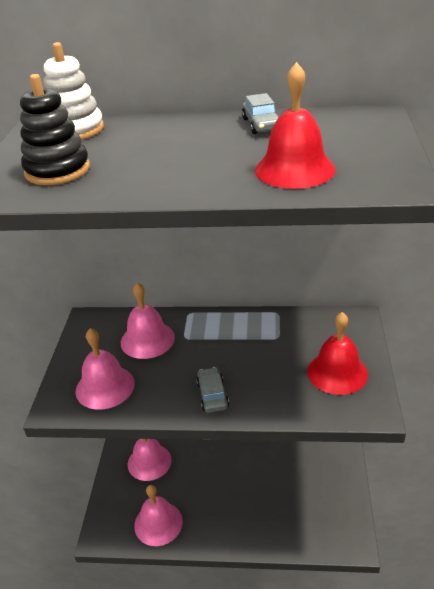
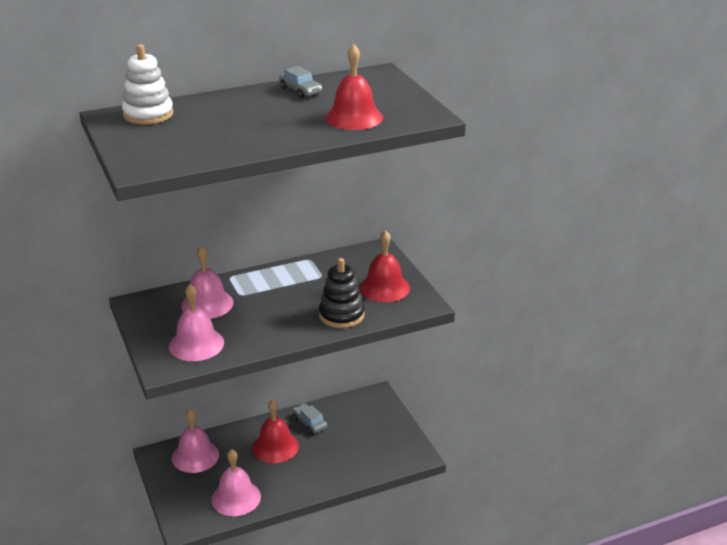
camera: 30 degrees left, 5 degrees down
black stacking toy [20,74,90,185] -> black stacking toy moved to [319,258,365,328]
grey car [196,367,229,413] -> grey car moved to [293,404,327,434]
none -> red bell [252,399,299,463]

